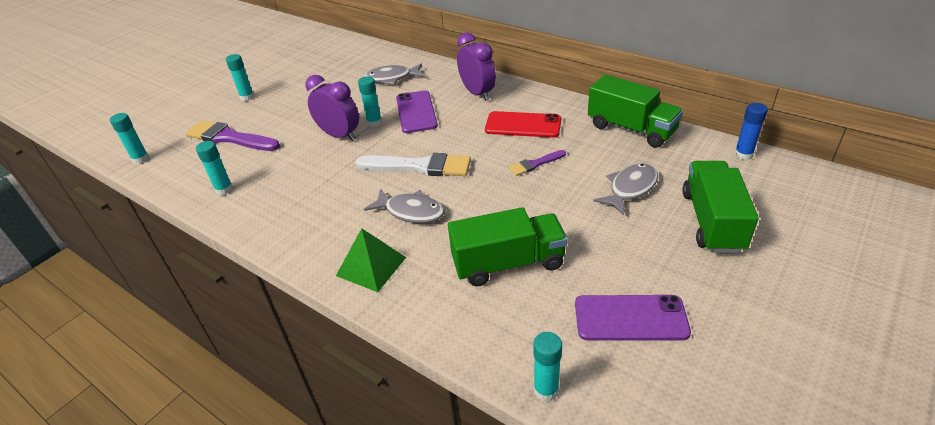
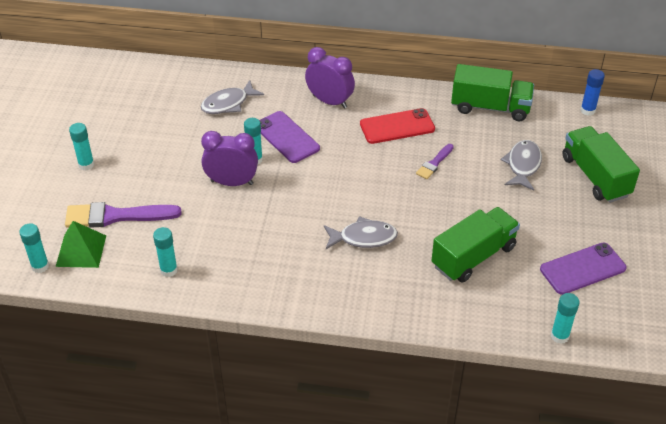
camera: 30 degrees left, 5 degrees up
green pyramid [336,228,406,292] -> green pyramid moved to [55,221,106,268]
white brush [355,153,471,176] -> none

